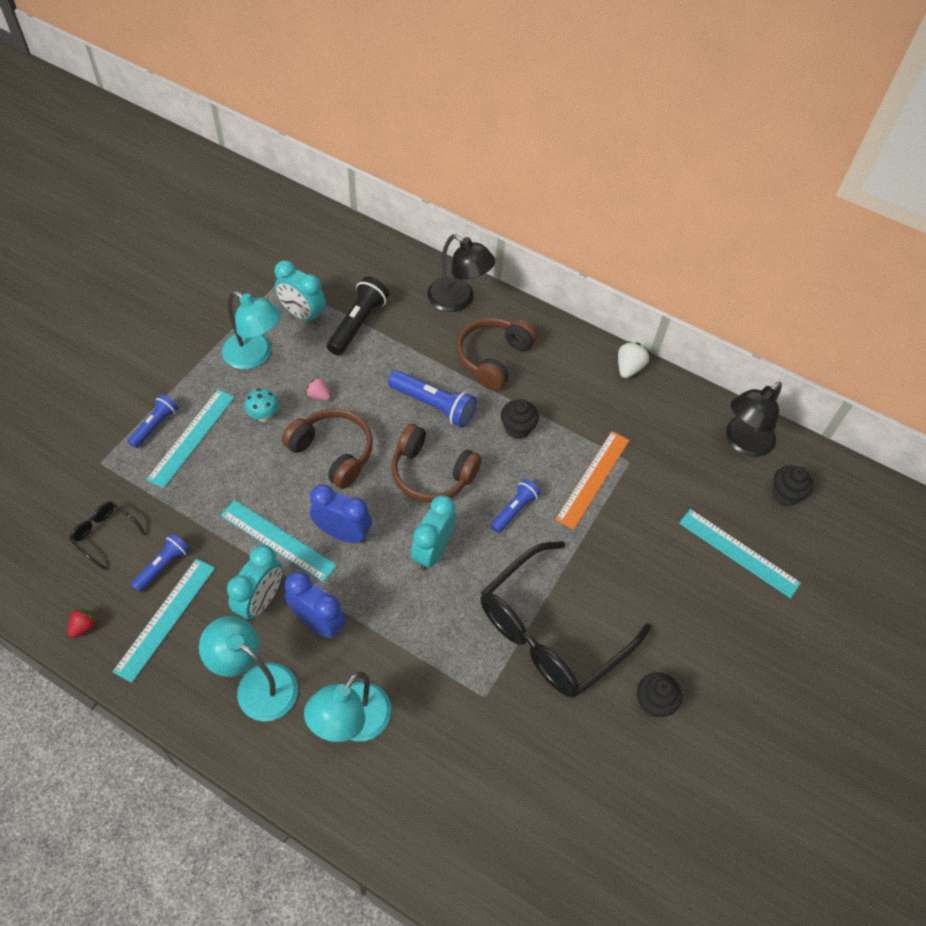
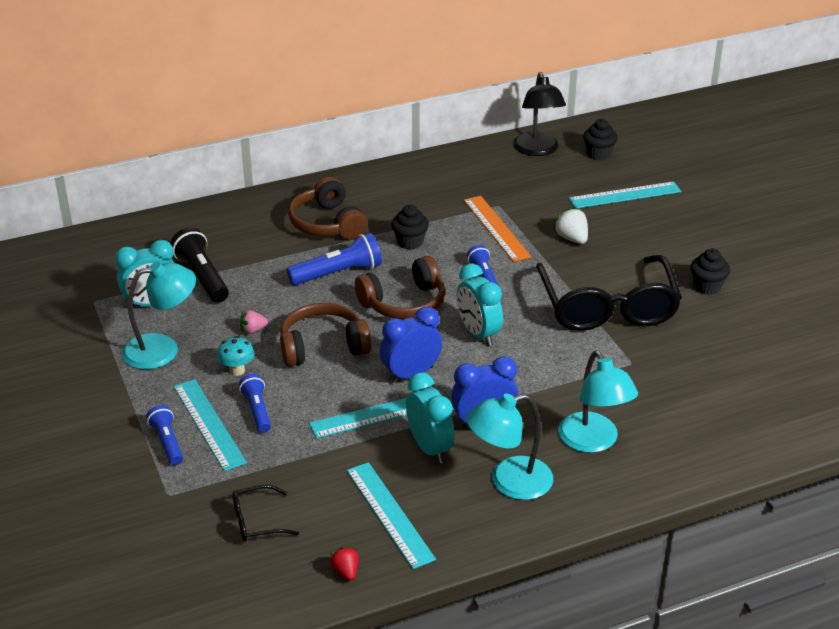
camera: 50 degrees left, 20 degrees down
blue flashlight [131,533,190,592] -> blue flashlight moved to [239,374,271,433]
black lamp [427,234,496,312] -> none
white strawberry [618,341,651,378] -> white strawberry moved to [553,207,588,244]

